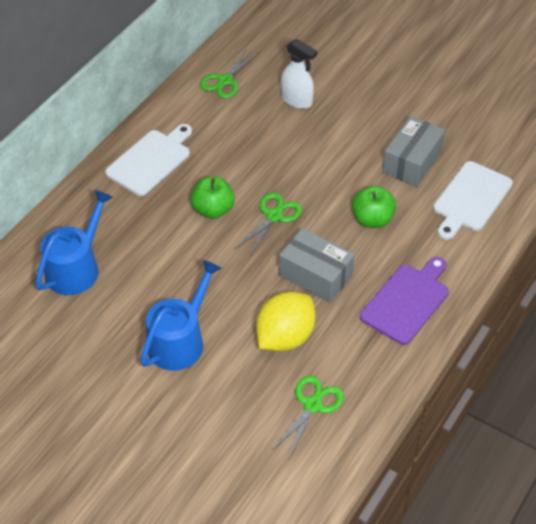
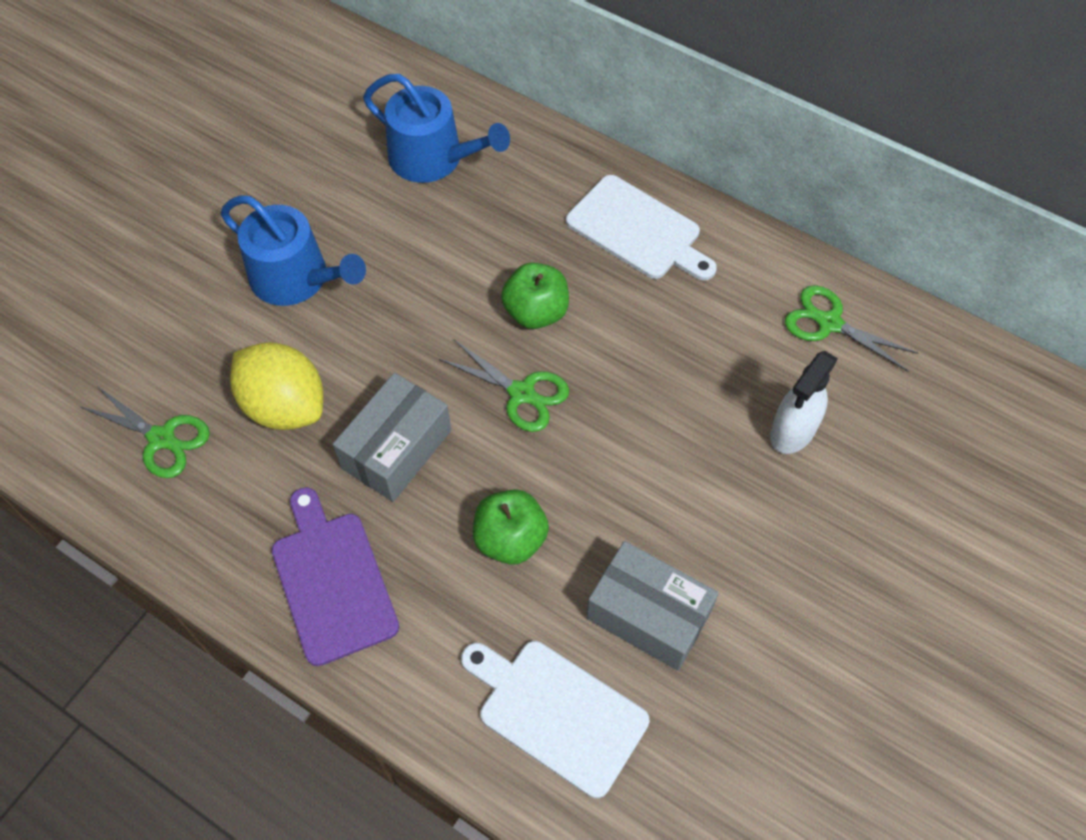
camera: 90 degrees right, 10 degrees up
purple cutting board [360,257,449,345] -> purple cutting board turned 150 degrees counterclockwise [272,487,399,666]

